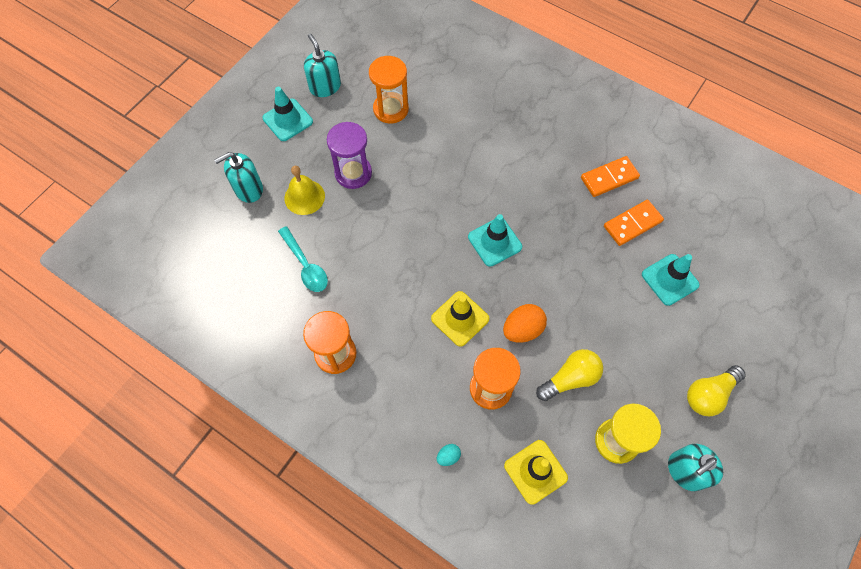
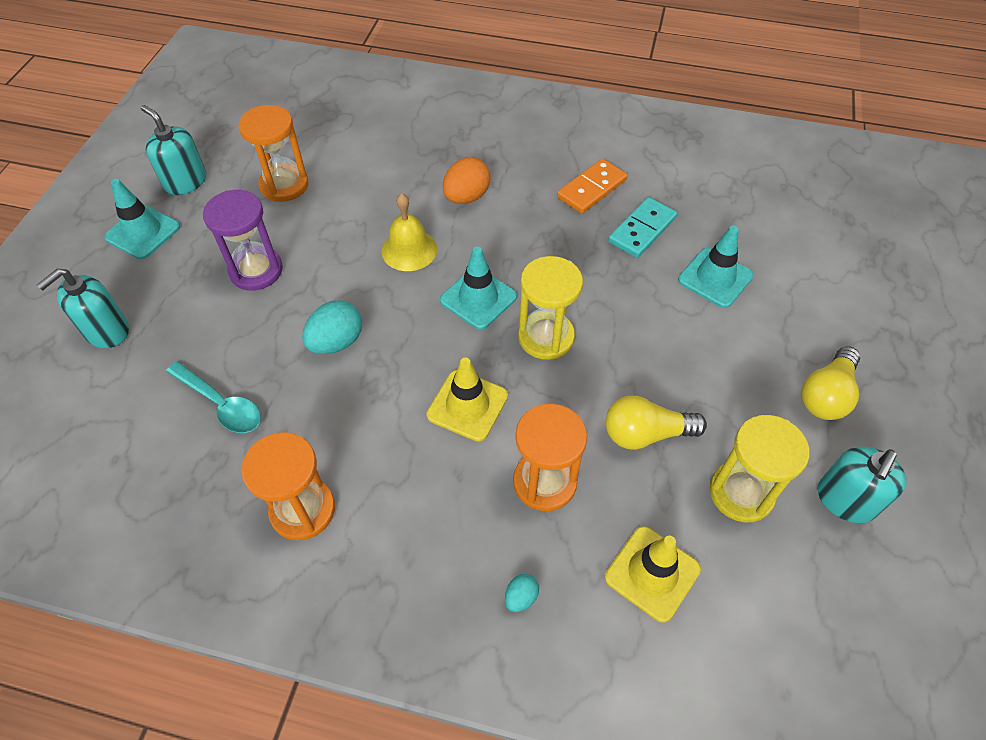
camera: 20 degrees left, 10 degrees down
yellow bell [284,166,325,215] -> yellow bell moved to [381,193,437,271]
orange egg [503,304,547,343] -> orange egg moved to [443,157,491,204]
yellow light bulb [536,349,603,401] -> yellow light bulb turned 135 degrees counterclockwise [606,396,707,450]
orange domino [604,200,664,246] -> turquoise domino [608,197,677,258]
none -> turquoise egg [302,300,362,354]
none -> yellow hourglass [518,256,583,360]

